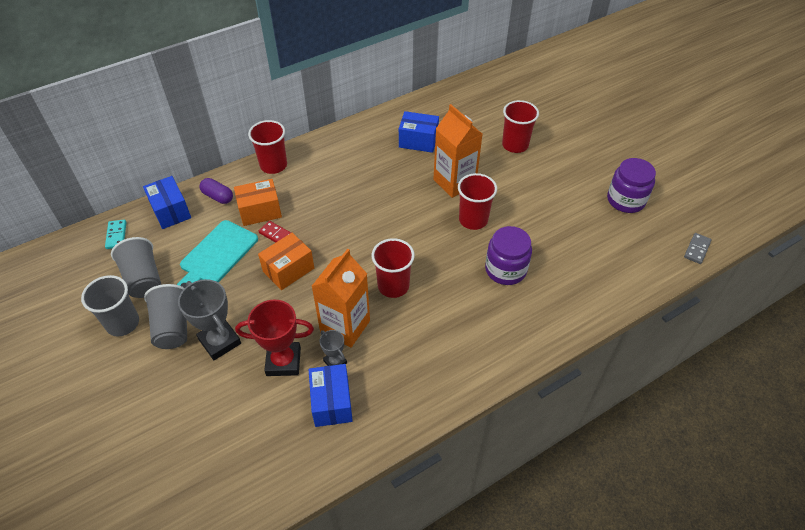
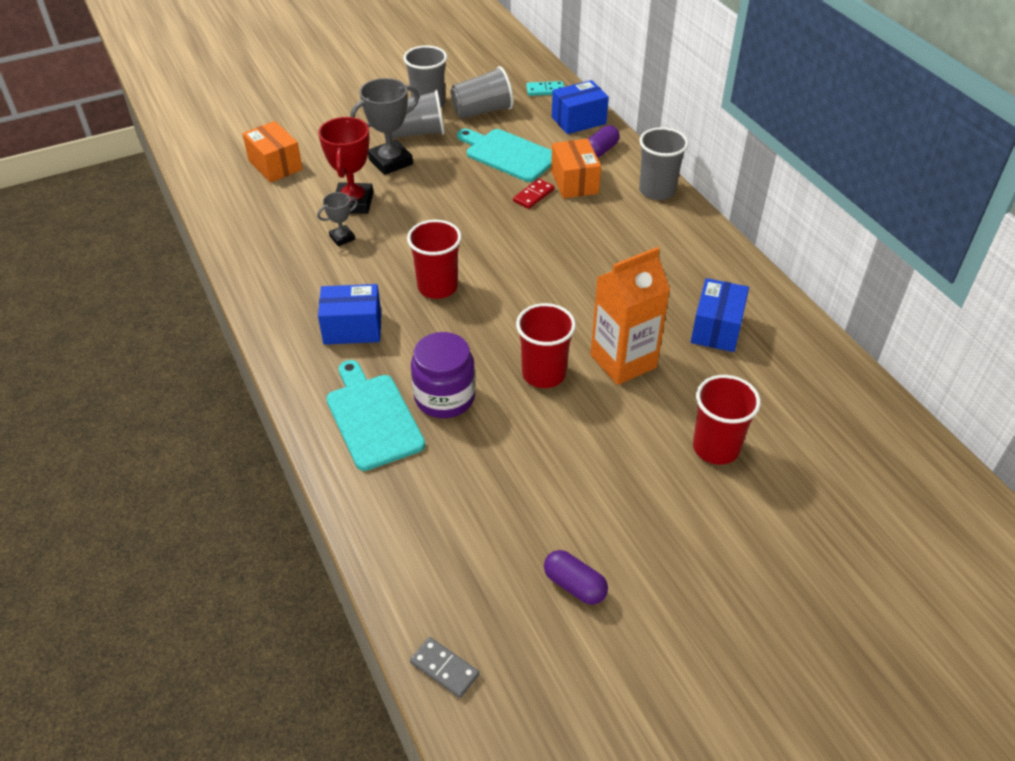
camera: 95 degrees right, 5 degrees down
red cup [248,120,287,174] -> grey cup [639,127,688,200]
orange box [258,233,314,290] -> orange box moved to [242,121,303,183]
blue box [309,364,353,427] -> blue box moved to [318,284,381,345]
orange carton [312,249,370,348] -> none
purple jar [607,158,656,213] -> purple capsule [544,550,608,605]
none -> turquoise cutting board [326,360,425,471]

